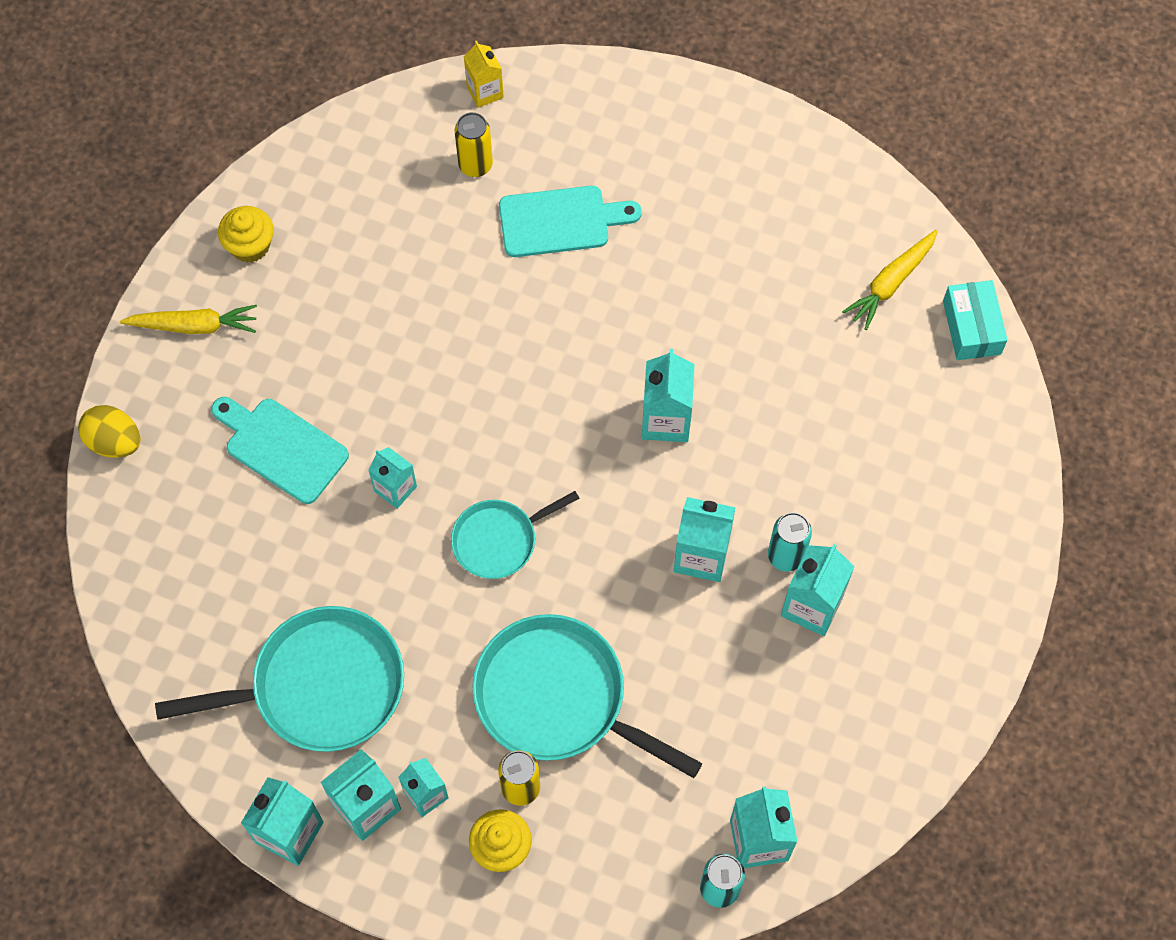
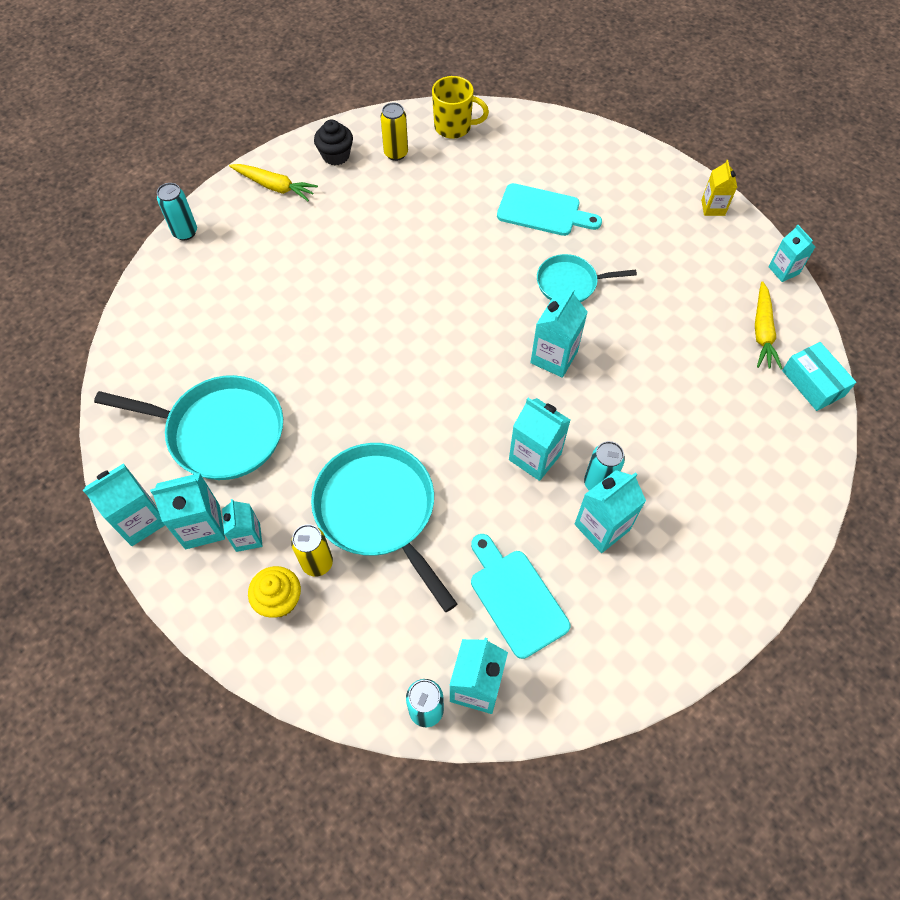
camera: 25 degrees right, 5 degrees down
yellow egg [78,405,141,458] -> turquoise can [157,183,197,240]
turquoise cutting board [211,397,349,504] -> turquoise cutting board moved to [471,534,570,659]
yellow cupcake [218,206,274,263] -> black cupcake [314,119,353,165]
turquoise carton [368,447,417,509] -> turquoise carton moved to [768,225,815,282]
turquoise pan [451,491,580,579] -> turquoise pan moved to [537,254,637,302]
yellow can [454,112,493,177] -> yellow can moved to [380,103,408,161]
yellow carton [464,41,504,108] -> yellow carton moved to [701,160,737,216]
yellow carrot [842,230,938,330] -> yellow carrot turned 60 degrees counterclockwise [755,281,782,369]
turquoise box [943,280,1007,360] -> turquoise box turned 45 degrees counterclockwise [782,342,856,411]
none -> yellow mug [432,76,489,139]

